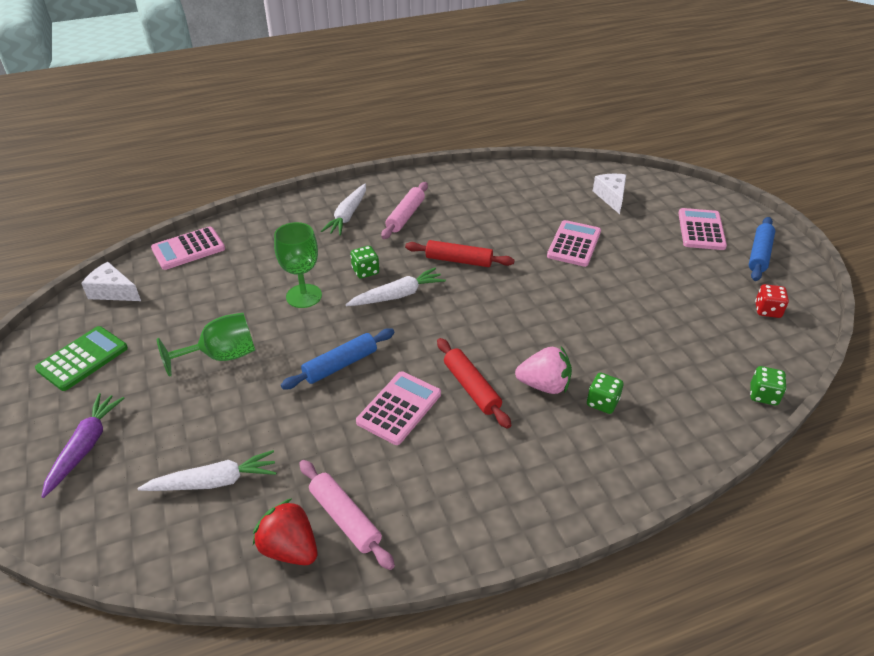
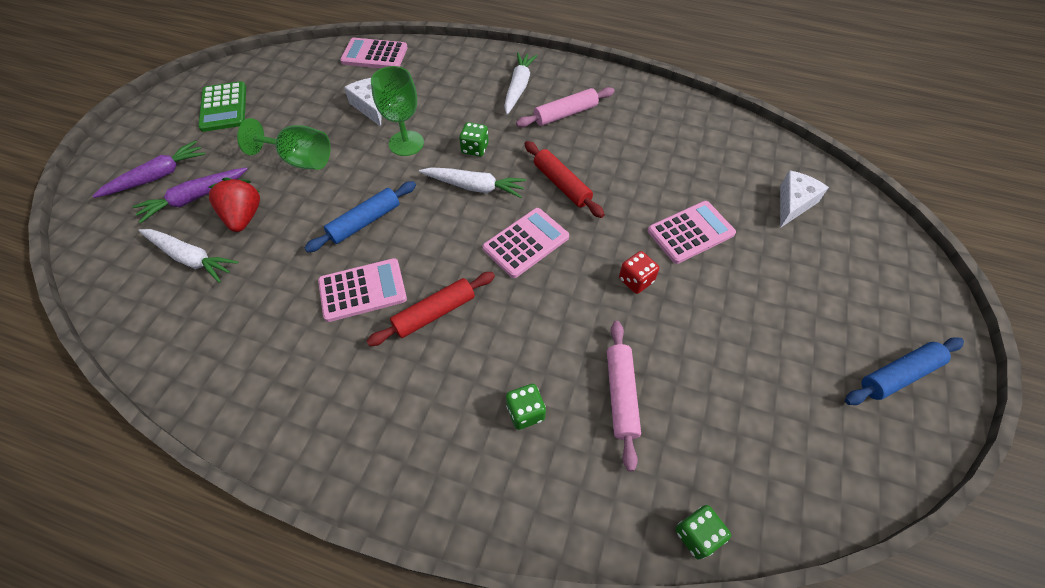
camera: 40 degrees right, 15 degrees up
green calculator [35,326,128,391] -> green calculator turned 90 degrees clockwise [198,81,246,132]
white cheese [81,262,141,301] -> white cheese moved to [344,78,382,127]
red strawberry [253,498,317,565] -> red strawberry moved to [209,178,260,232]
blue rolling pin [281,328,395,389] -> blue rolling pin turned 45 degrees counterclockwise [305,181,416,252]
pink rolling pin [299,460,395,570] -> pink rolling pin moved to [607,321,641,472]
white carrot [321,184,366,236] -> white carrot turned 135 degrees clockwise [504,52,538,115]
red rolling pin [437,338,511,429] -> red rolling pin turned 45 degrees clockwise [367,272,495,346]
pink strawberry [515,346,572,394] -> none
pink calculator [678,208,727,250] -> pink calculator moved to [483,208,569,278]
red dice [755,284,789,318] -> red dice moved to [619,251,659,294]
none -> purple carrot [133,167,247,223]

